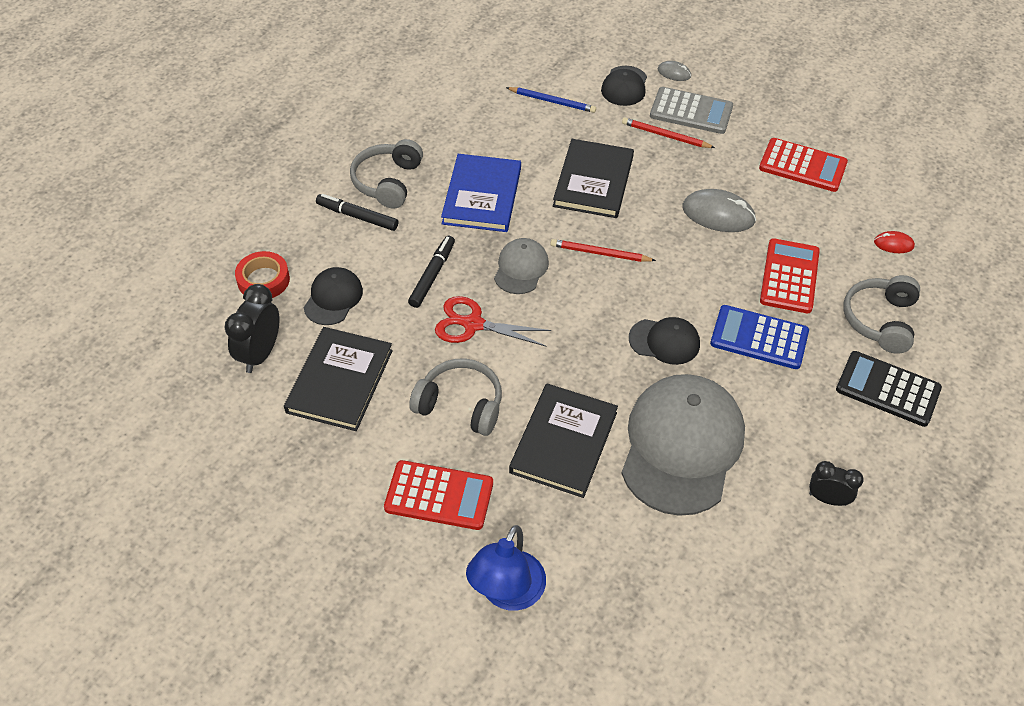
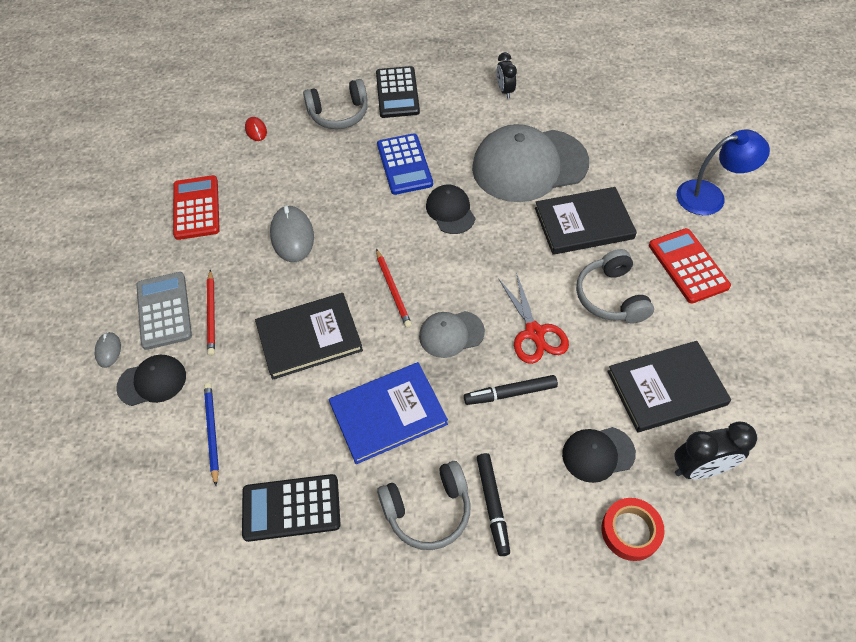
camera: 120 degrees left, 5 degrees up
red calculator [760,238,820,313] -> none
none -> black calculator [242,474,341,542]

